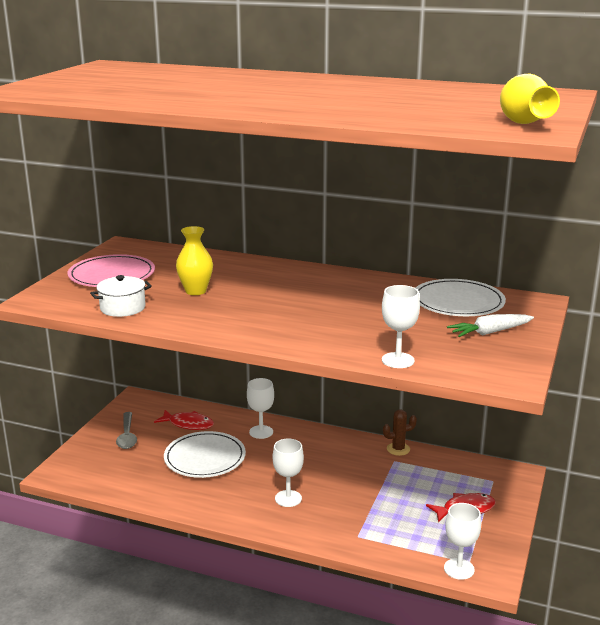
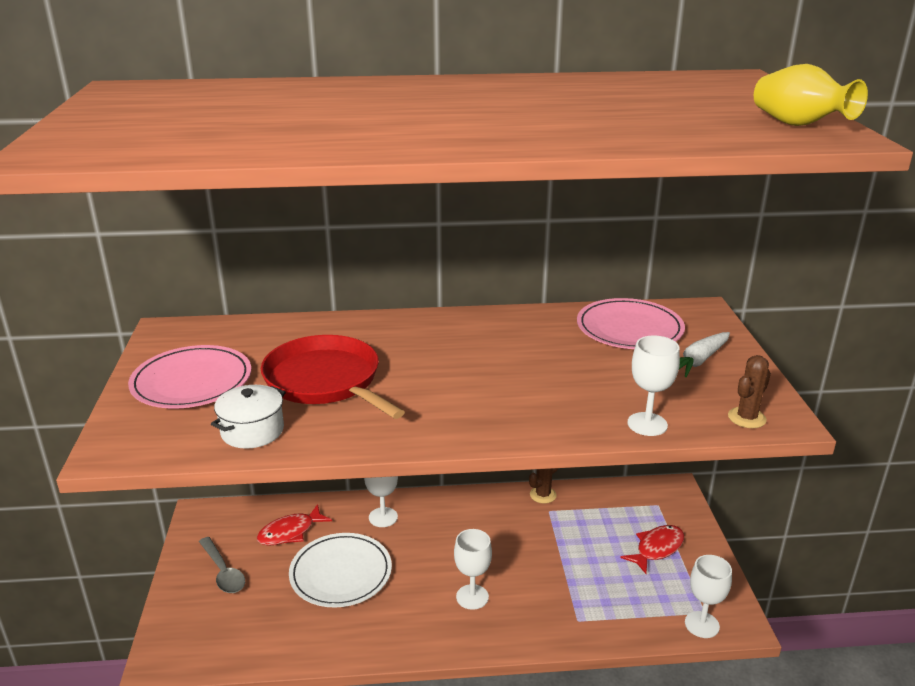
camera: 25 degrees left, 5 degrees up
red fish [154,410,214,430] -> red fish turned 150 degrees clockwise [257,504,332,546]
yellow vase [176,226,213,295] -> red pan [261,335,405,419]
white plate [416,279,506,316] -> pink plate [577,298,685,349]
none -> brown cactus [728,355,771,428]

